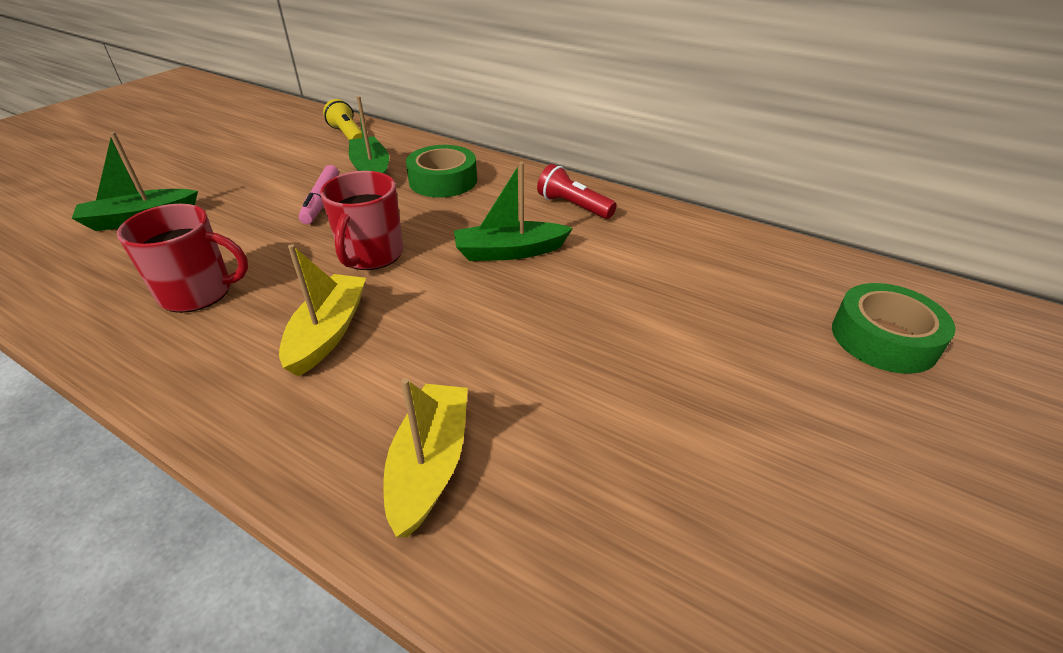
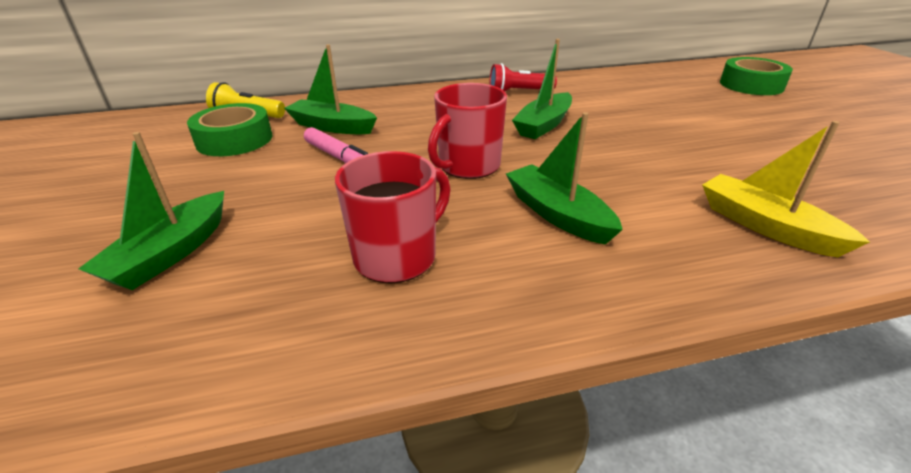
camera: 45 degrees left, 5 degrees down
yellow boat [279,244,366,376] -> green boat [506,112,623,245]
red mug [320,171,403,270] -> red mug turned 75 degrees clockwise [428,83,507,179]
green tape [406,145,477,198] -> green tape moved to [187,103,272,156]

